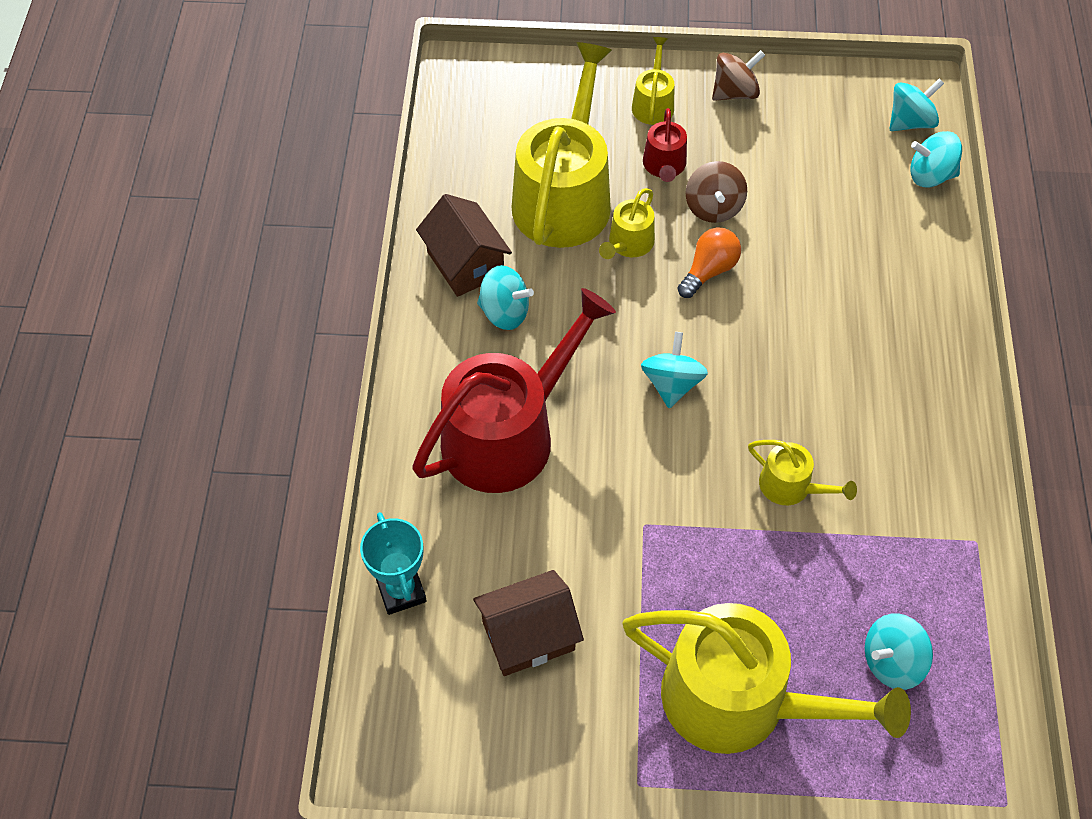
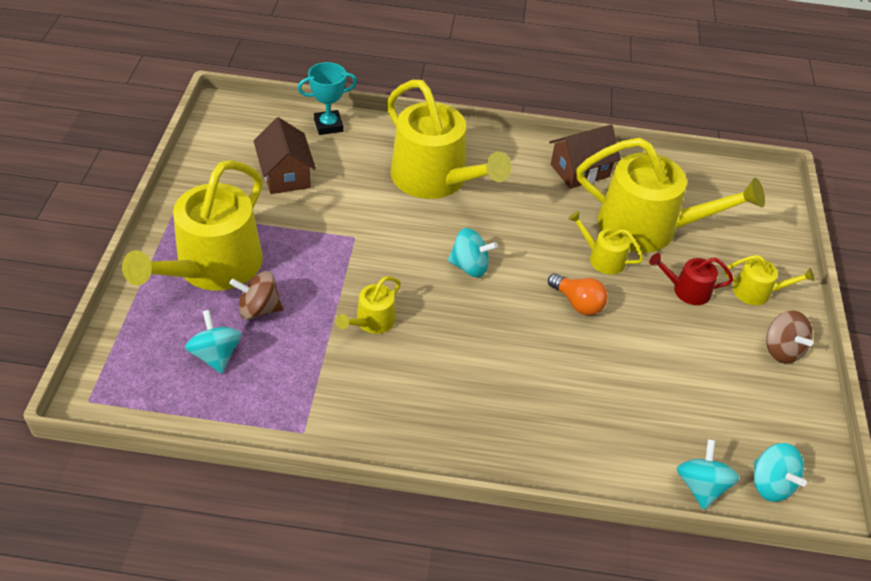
camera: 90 degrees right, 10 degrees down
red watering can [412,288,616,493] -> yellow watering can [387,80,512,199]
turquoise spinning top [477,265,534,330] -> none
brown spinning top [686,161,747,223] -> brown spinning top moved to [229,271,283,320]

